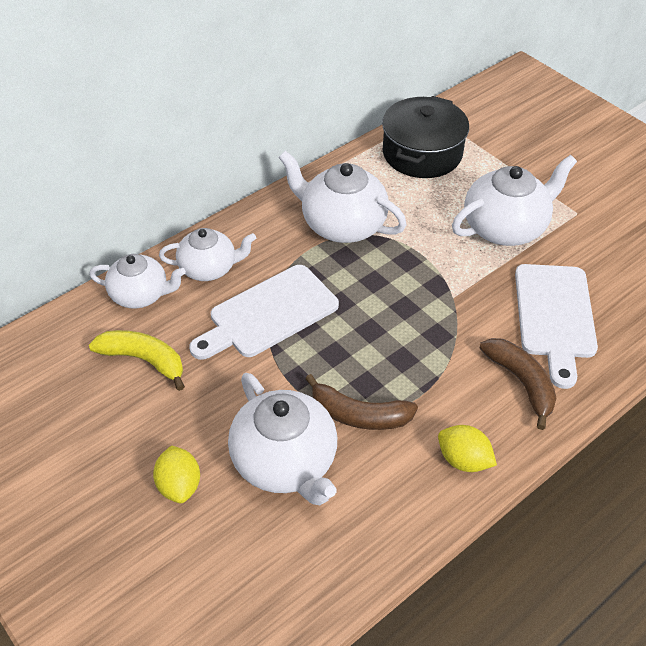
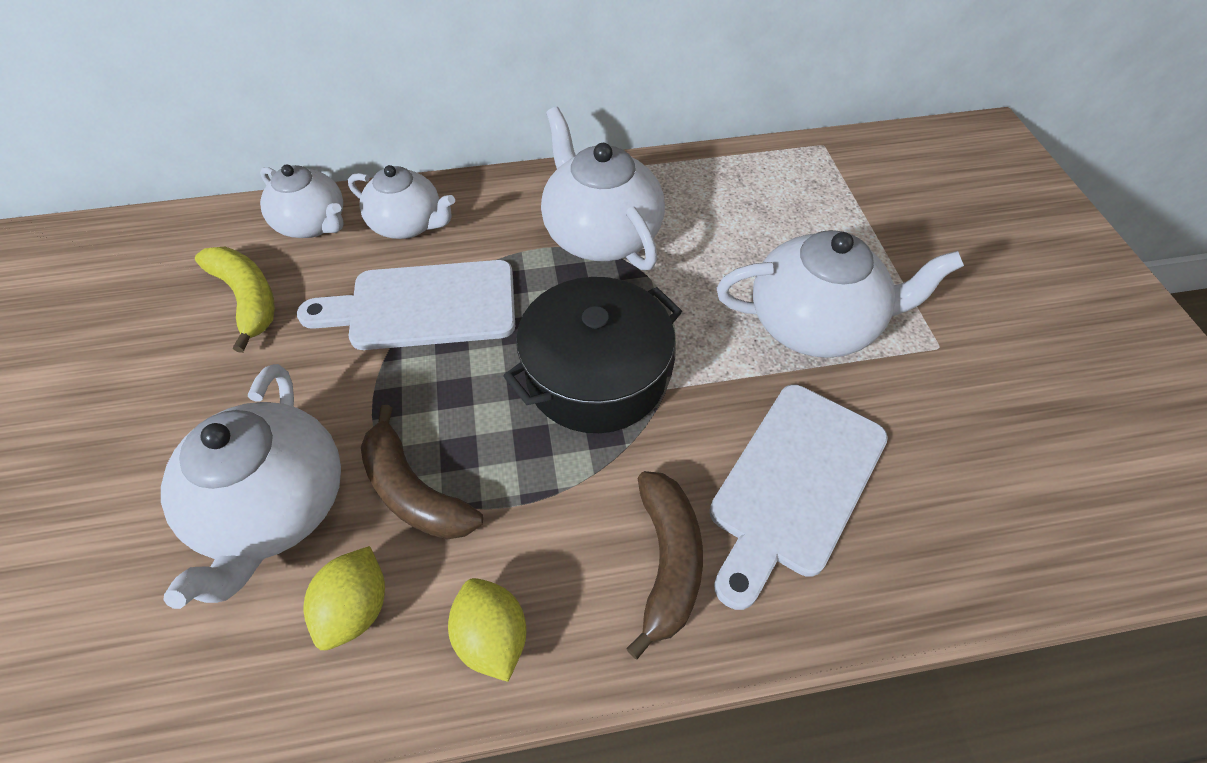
camera: 30 degrees right, 5 degrees up
yellow lemon [153,445,200,503] -> yellow lemon moved to [304,546,385,650]
black pot [382,96,469,178] -> black pot moved to [504,277,682,433]

